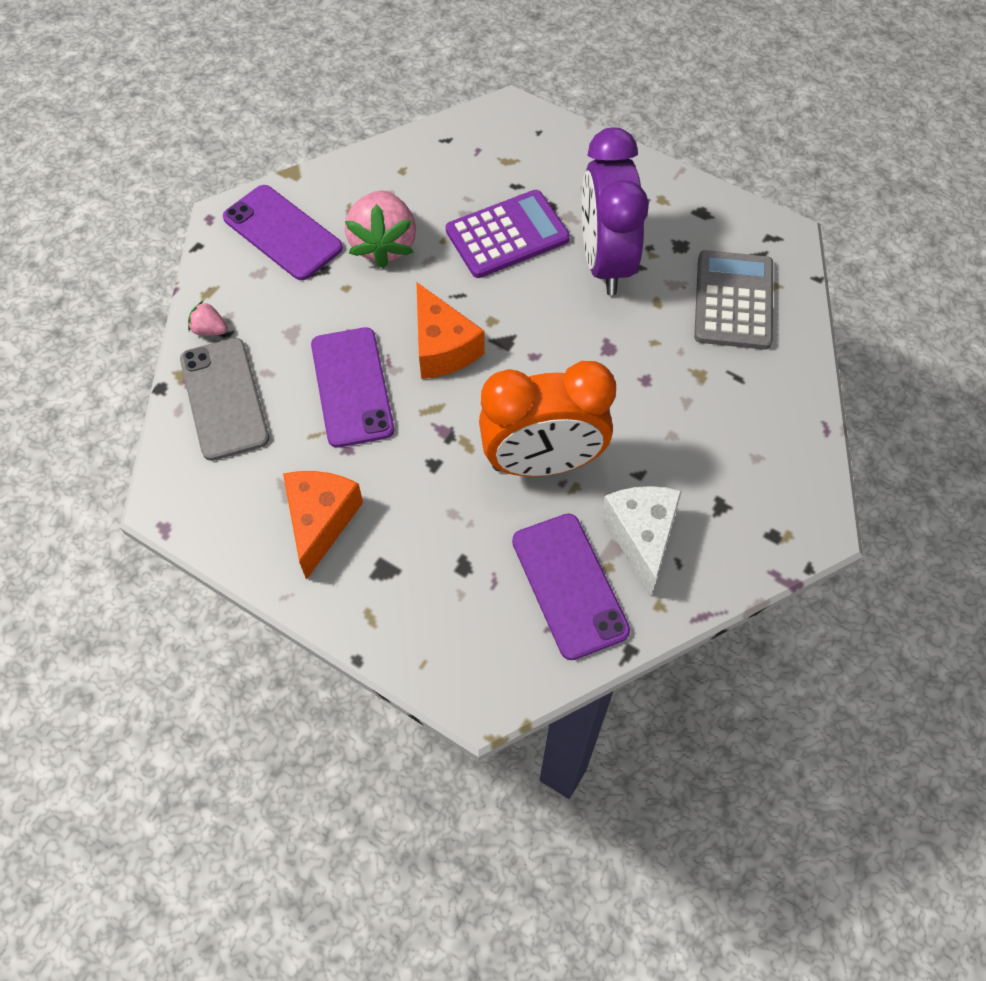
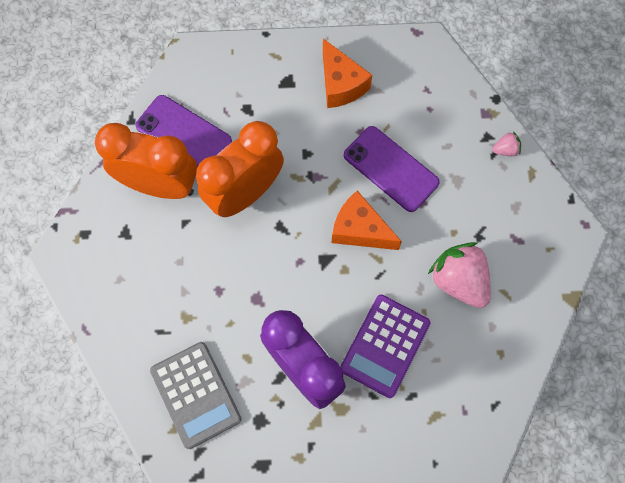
camera: 145 degrees right, 10 degrees up
grey phone [180,338,269,461] -> none
purple phone [223,185,343,280] -> none
white cheese [601,486,682,596] -> orange clock [95,123,197,199]

